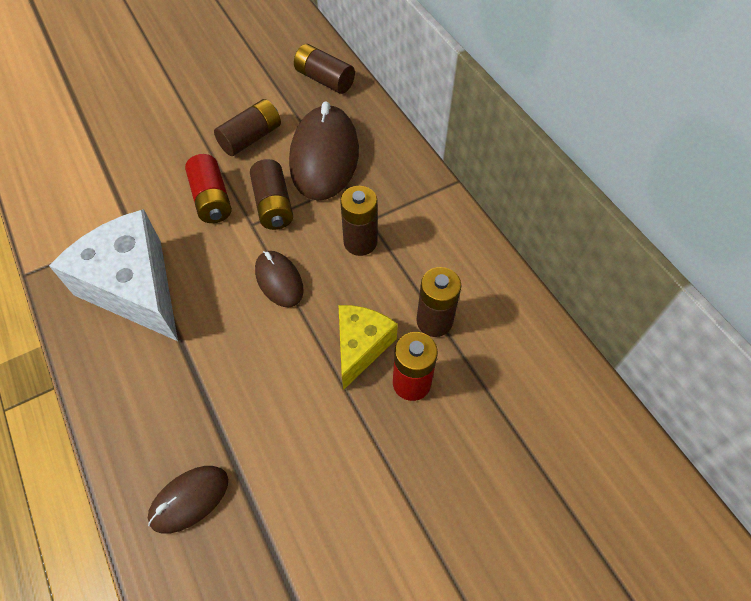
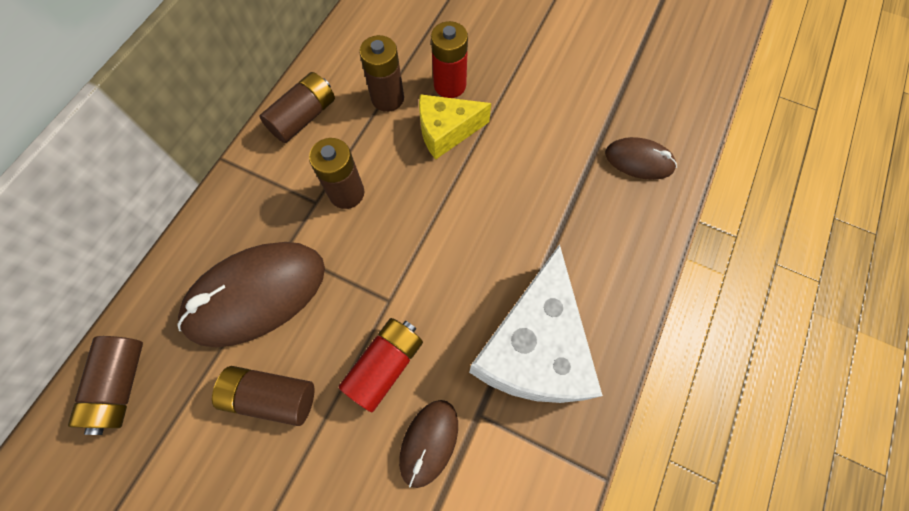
camera: 125 degrees left, 10 degrees up
brown battery [250,159,293,230] -> brown battery moved to [260,72,335,143]
brown mouse [255,251,304,307] -> brown mouse moved to [399,400,458,488]

